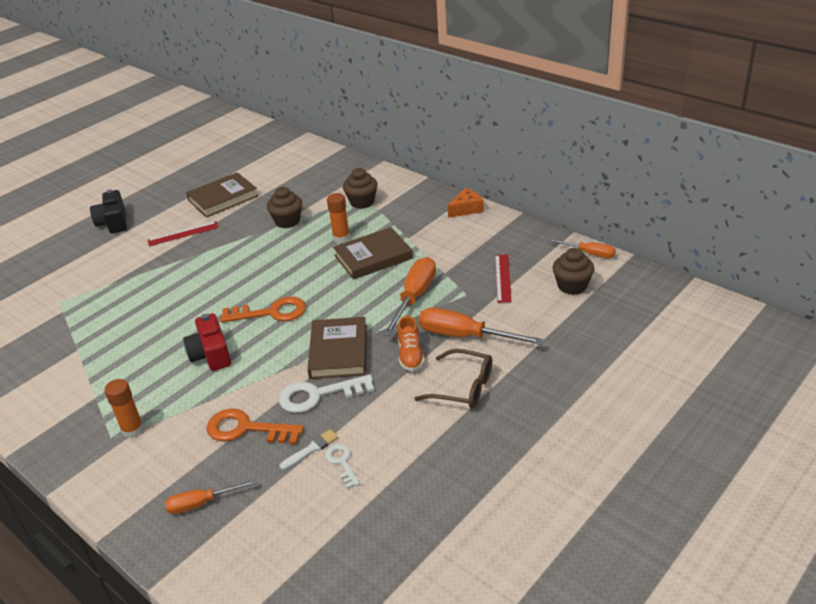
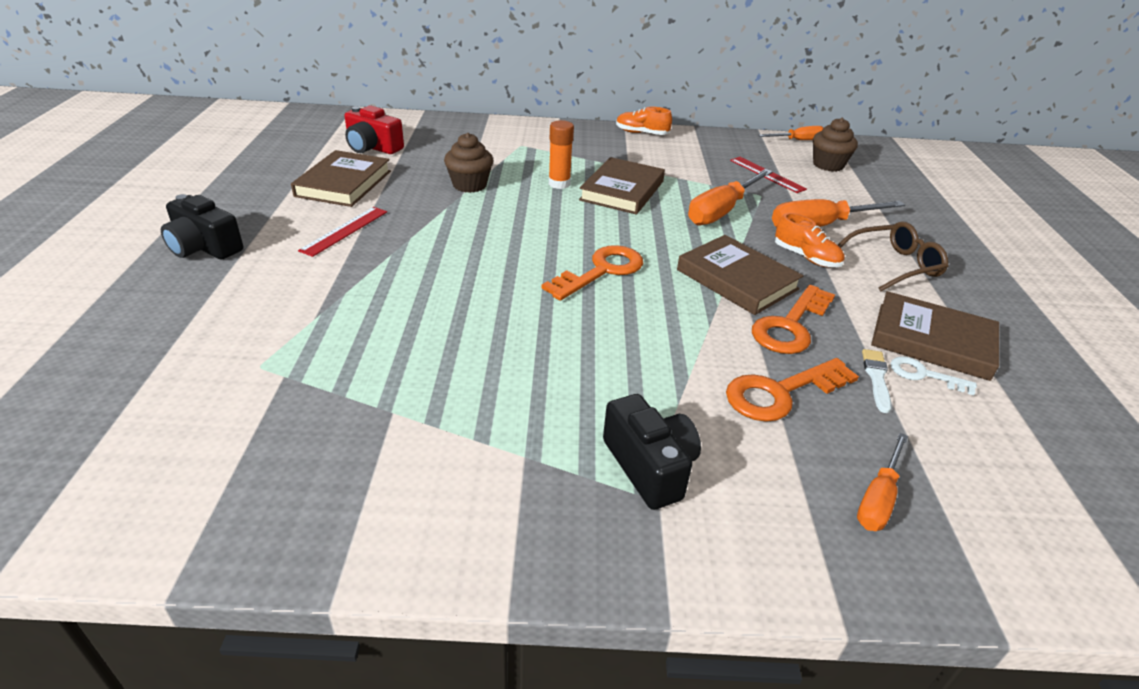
camera: 45 degrees left, 0 degrees up
orange glue stick [105,379,144,438] -> black camera [603,394,701,510]
red camera [183,313,231,371] -> red camera moved to [344,106,404,154]
white key [279,374,374,413] -> orange key [752,285,835,354]
brown cupcake [343,168,378,209] -> none
orange screwdriver [383,257,436,336] -> orange screwdriver turned 120 degrees counterclockwise [688,169,773,225]
orange cheese [448,188,484,218] -> orange shoe [616,107,672,135]
none -> brown book [871,291,999,381]

